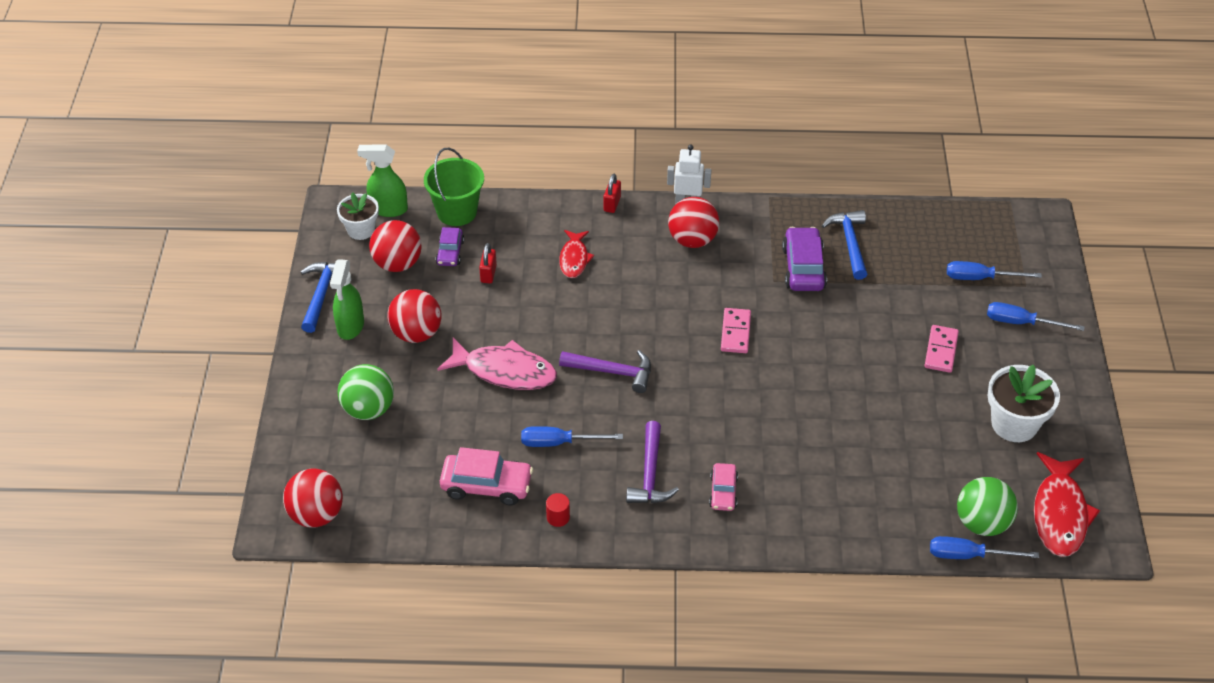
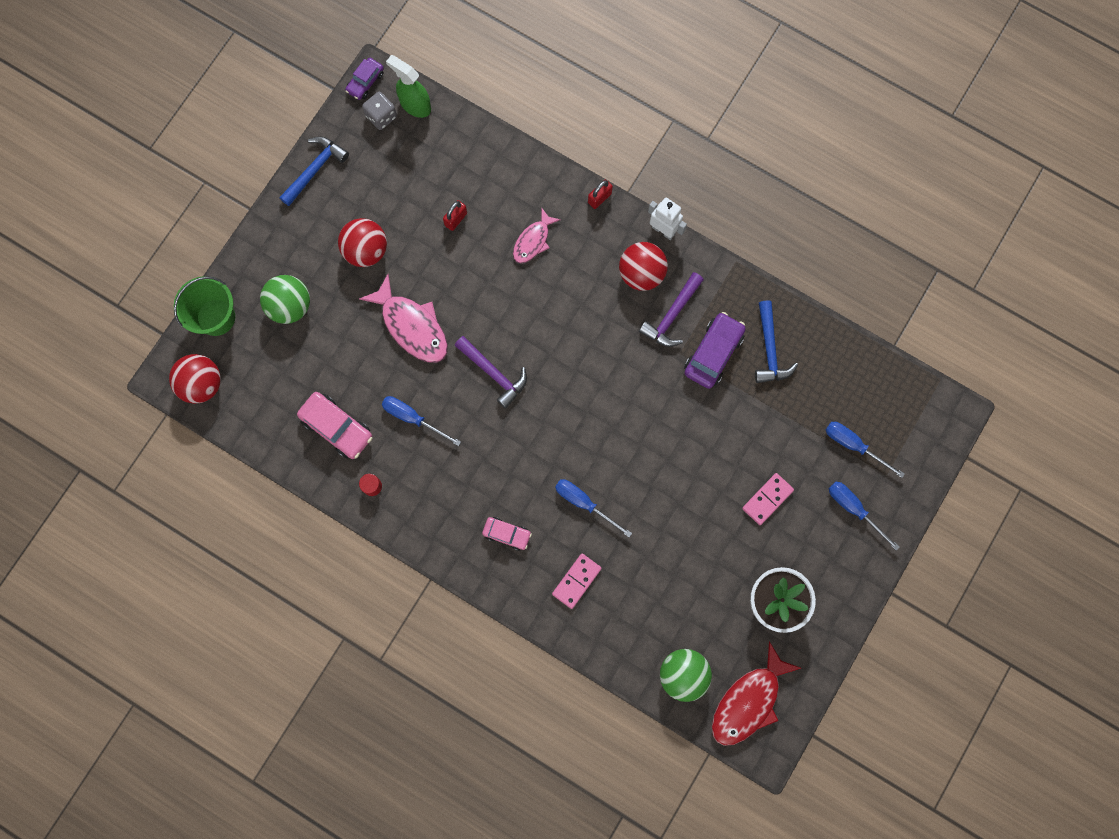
camera: 30 degrees right, 30 degrees up
green spray bottle [330,259,364,340] -> none
white flower pot [337,192,379,240] -> grey dice [362,92,397,130]
red ball [369,220,422,272] -> none
green bucket [424,148,484,226] -> green bucket moved to [174,276,235,336]
purple car [436,227,464,266] -> purple car moved to [345,58,384,100]
red fish [559,230,594,278] -> pink fish [513,209,561,263]
purple hammer [626,421,679,503] -> purple hammer moved to [639,272,704,347]
pink car [709,463,738,511] -> pink car turned 105 degrees counterclockwise [482,517,532,551]
pink domino [721,308,751,353] -> pink domino moved to [552,554,602,609]
blue hammer [822,210,867,280] -> blue hammer turned 150 degrees clockwise [755,300,798,383]
blue screwdriver [930,536,1039,559] -> blue screwdriver moved to [555,479,632,537]

